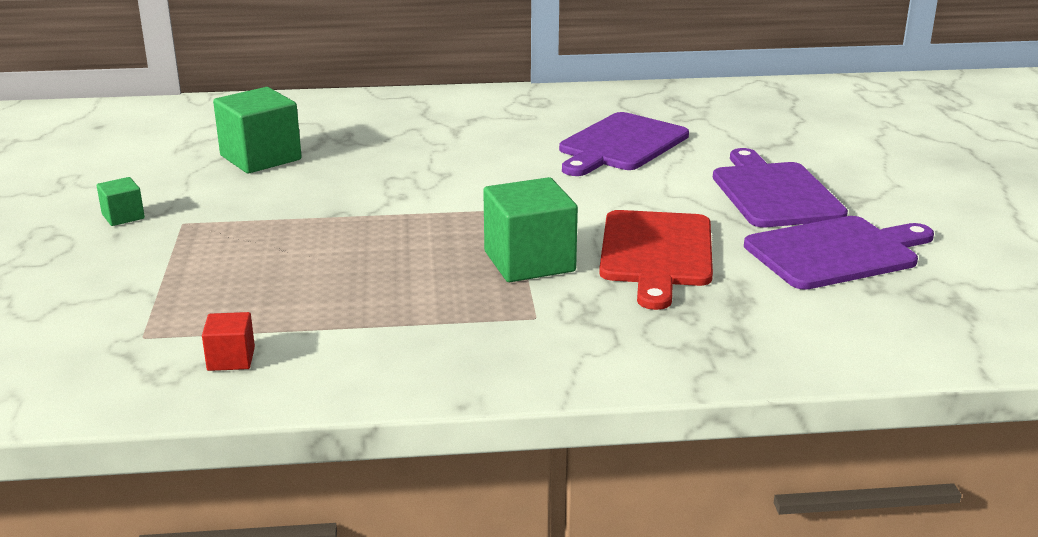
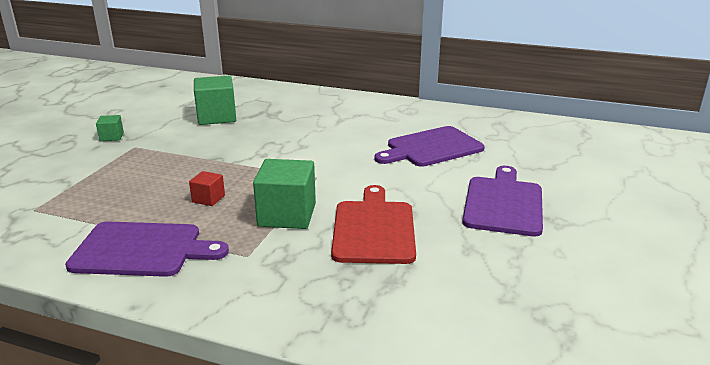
camera: 25 degrees right, 0 degrees up
red cube [202,312,255,371] -> red cube moved to [189,171,225,206]
red cutting board [599,210,713,310] -> red cutting board turned 150 degrees clockwise [331,185,416,264]
purple cutting board [744,216,934,290] -> purple cutting board moved to [65,222,229,277]

